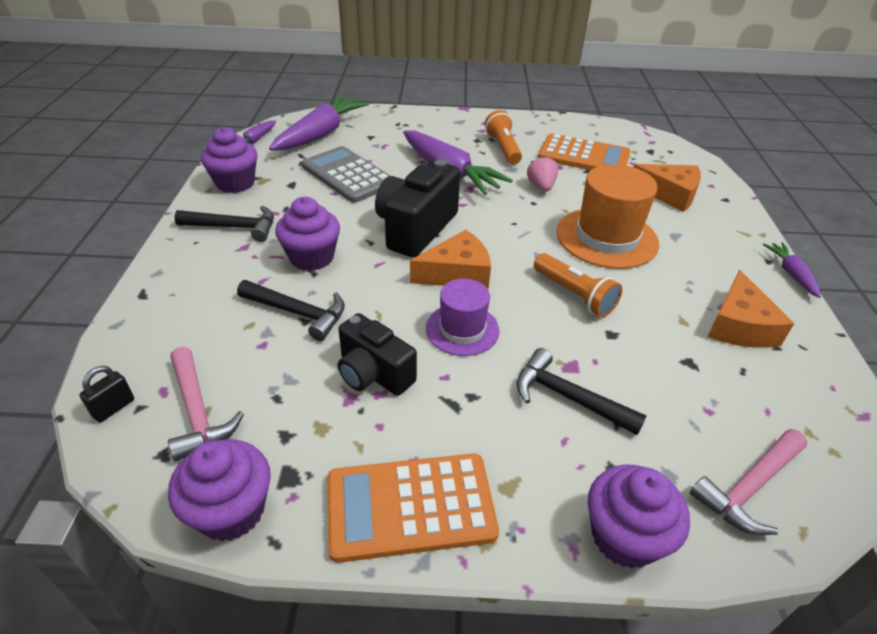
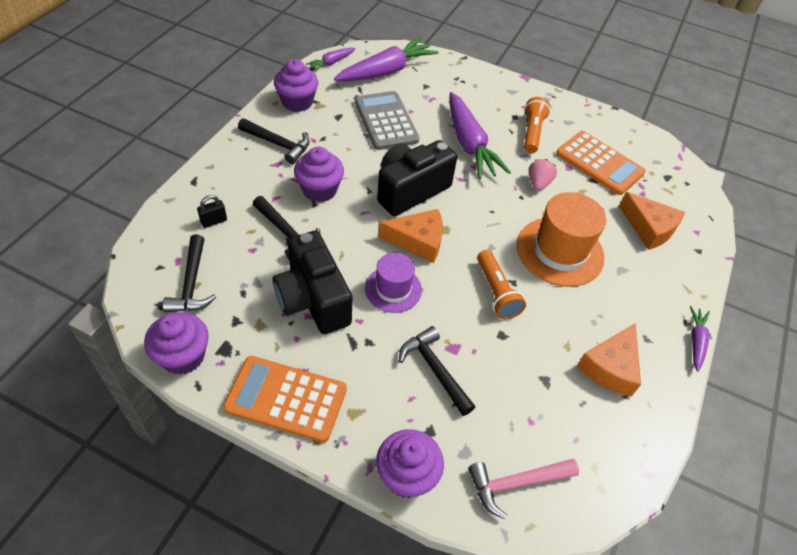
camera: 20 degrees right, 10 degrees up
black padlock [79,366,134,422] -> black padlock moved to [197,195,227,228]
pink hammer [168,347,244,461] -> black hammer [163,235,216,313]
black camera [338,313,417,396] -> black camera [273,231,352,334], size x1.52

